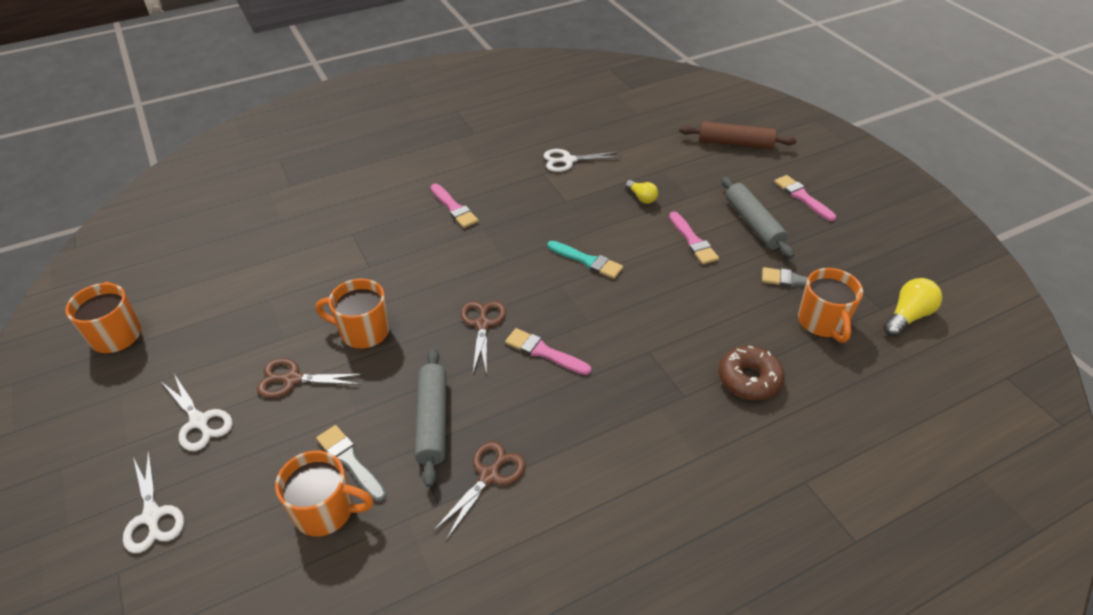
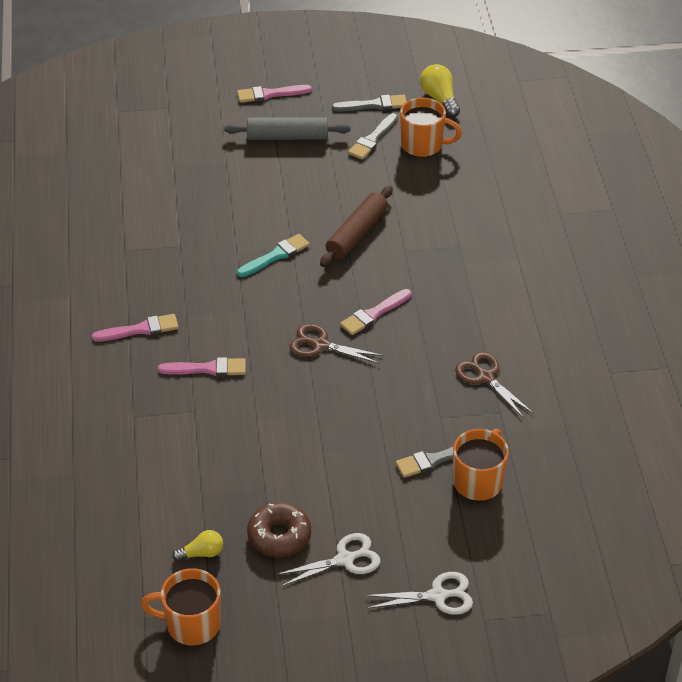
camera: 70 degrees left, 0 degrees up
brown scissors [257,358,364,398] -> none
orange mug [316,278,389,349] -> none
grey rolling pin [415,348,447,487] -> none
white scissors [543,149,621,172] -> none
yellow light bulb [625,180,658,204] -> yellow light bulb moved to [172,530,223,561]
pink brush [669,212,719,265] -> pink brush moved to [158,357,246,376]
brown rolling pin [679,121,797,149] -> brown rolling pin moved to [320,186,393,267]
brown donut [719,346,785,400] -> brown donut moved to [247,502,311,557]
none -> grey brush [332,95,407,111]

